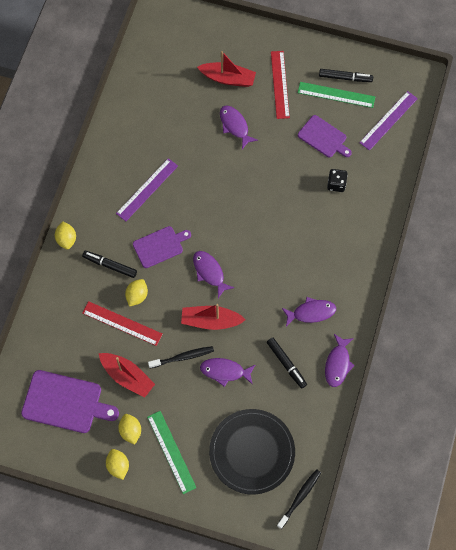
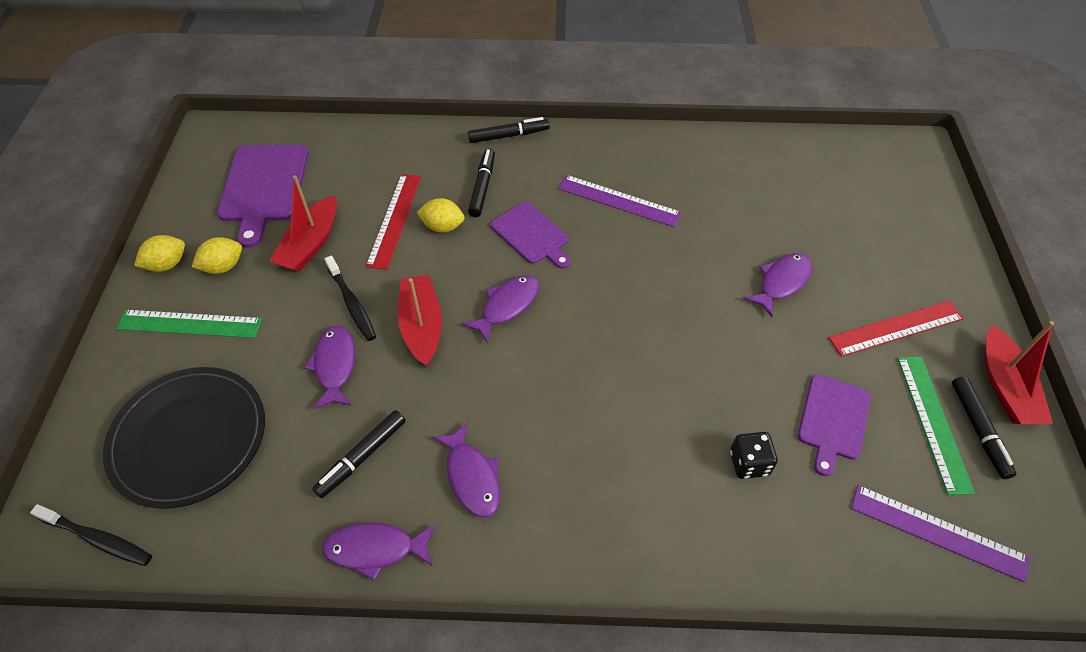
camera: 75 degrees right, 15 degrees down
yellow lemon [55,221,76,249] -> black marker [468,117,550,143]
green ruler [147,411,196,494] -> green ruler turned 45 degrees clockwise [116,310,262,338]
red boat [197,51,256,87] -> red boat moved to [985,321,1054,424]

